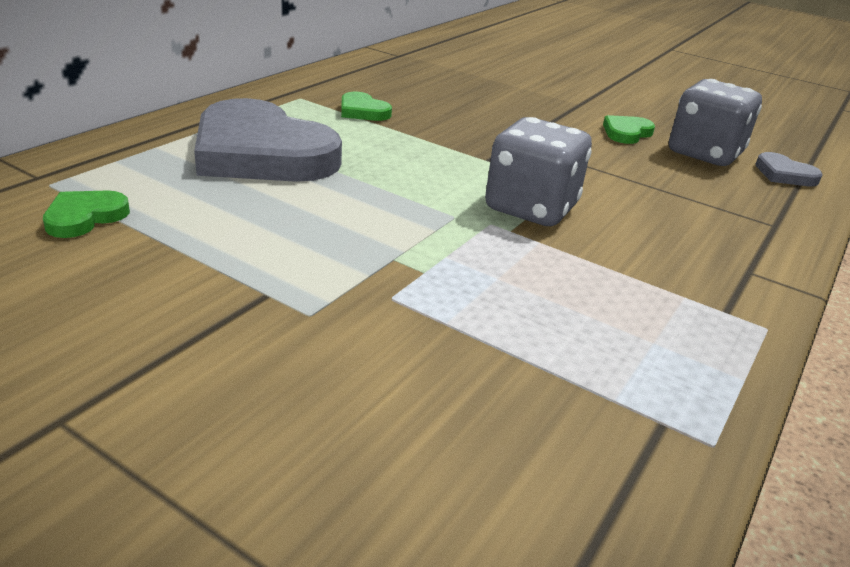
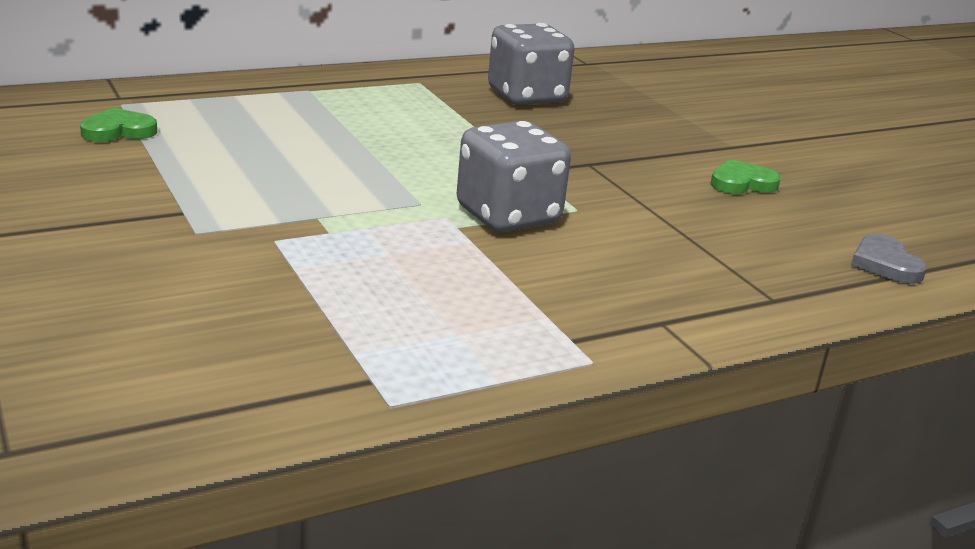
camera: 30 degrees right, 5 degrees down
grey heart [194,98,342,182] -> none
green heart [341,92,392,121] -> none
grey dice [669,79,762,166] -> grey dice moved to [488,23,575,105]

